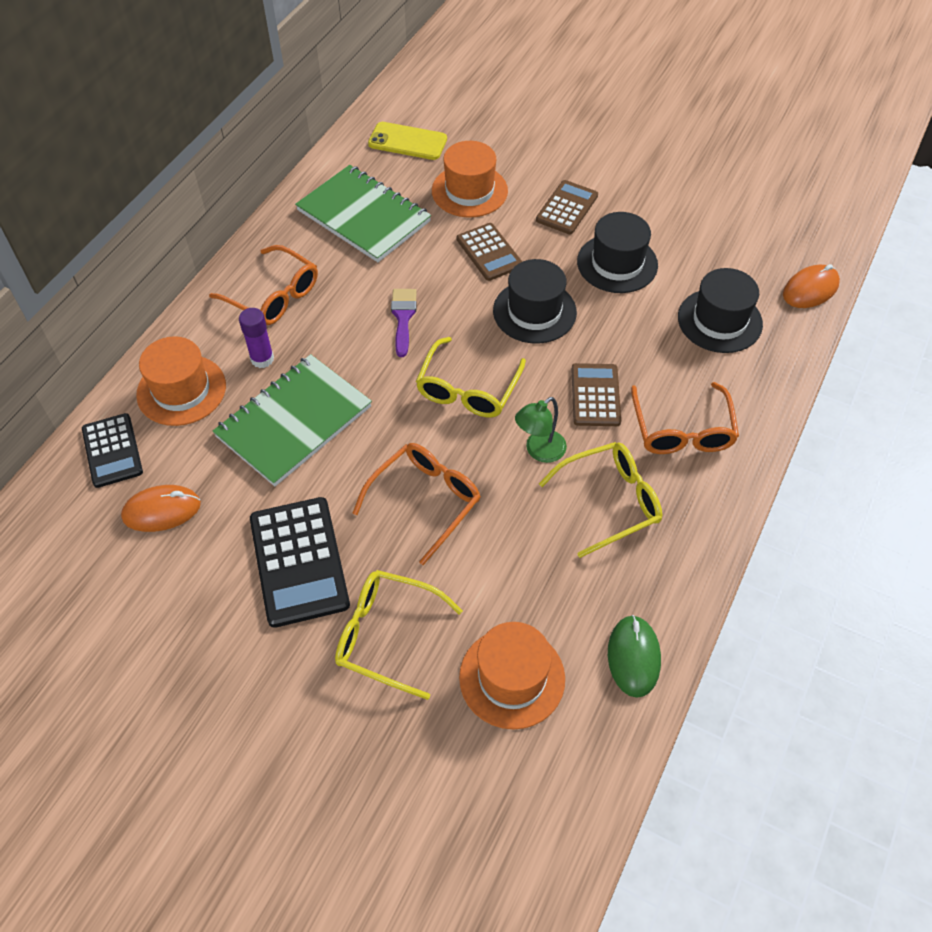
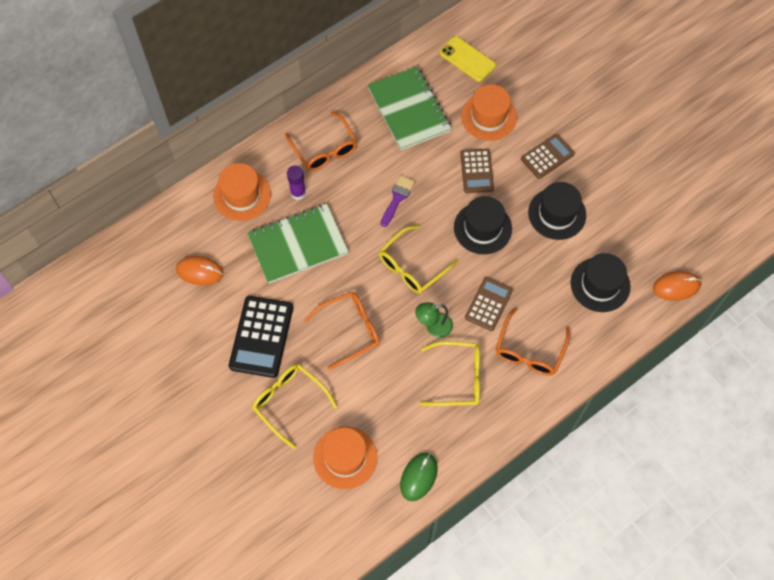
camera: 25 degrees right, 10 degrees up
black calculator [82,413,143,488] -> none

